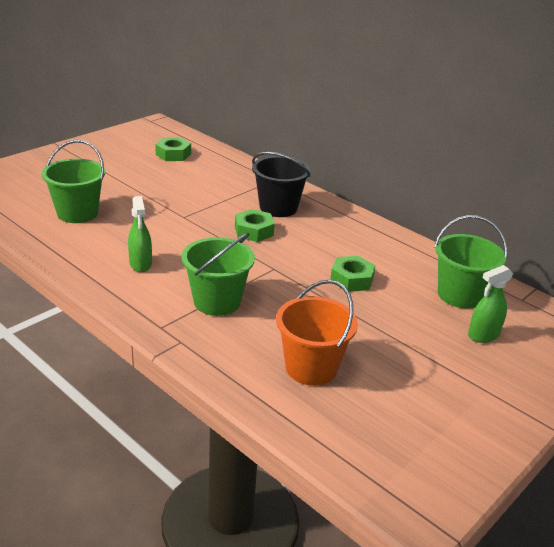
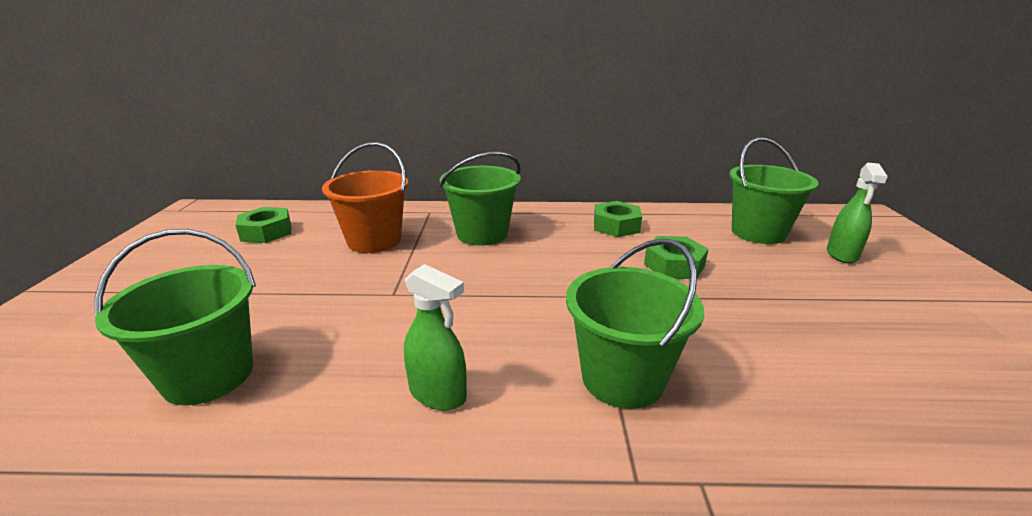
camera: 40 degrees left, 5 degrees down
green nut [235,209,275,242] -> green nut moved to [594,201,642,237]
black bucket [252,152,311,217] -> green bucket [440,152,521,246]
orange bucket [276,280,358,386] -> orange bucket moved to [322,142,408,253]

